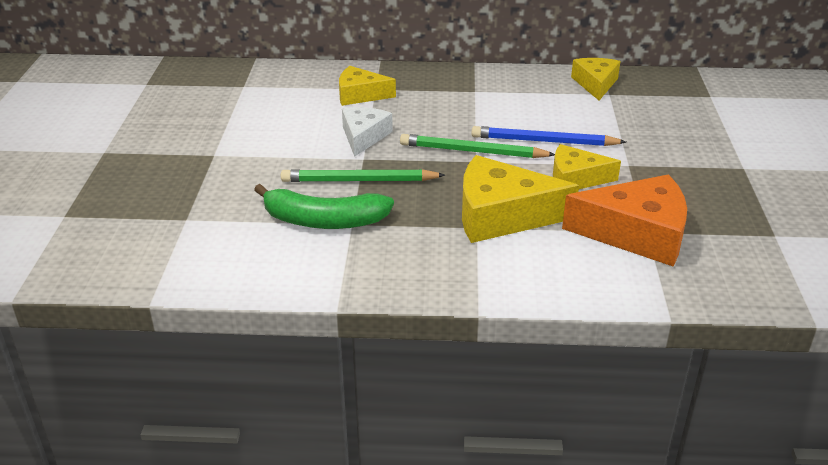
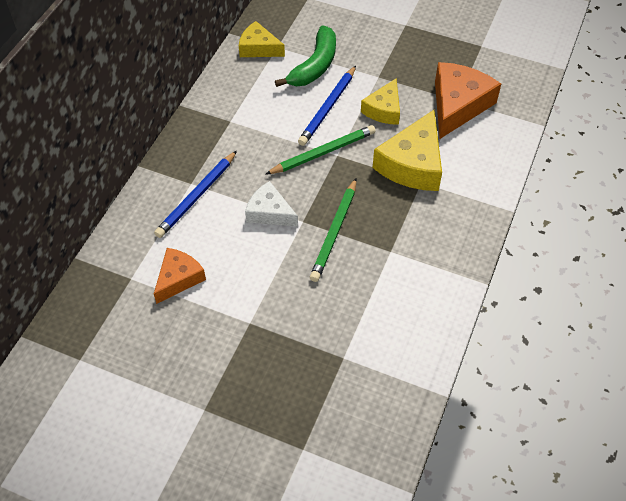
camera: 70 degrees left, 20 degrees up
green banana [254,184,394,229] -> green banana moved to [275,25,336,87]
yellow cheese [339,66,396,106] -> blue pencil [154,151,237,238]
green pencil [400,134,555,158] -> green pencil turned 150 degrees counterclockwise [265,125,376,175]
none -> orange cheese [154,248,206,304]

